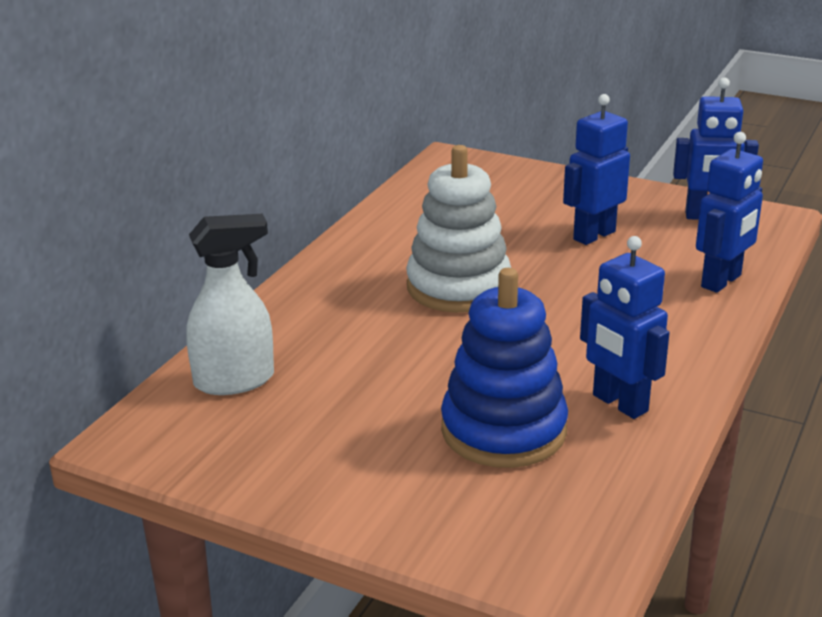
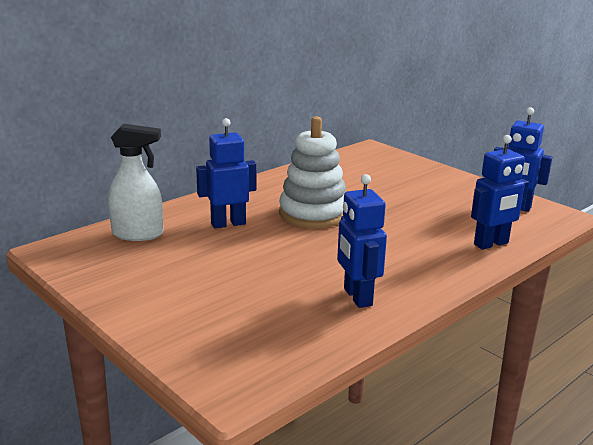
camera: 20 degrees right, 5 degrees down
blue stacking toy [441,268,568,468] -> none
blue robot [563,94,630,245] -> blue robot moved to [196,118,256,228]

